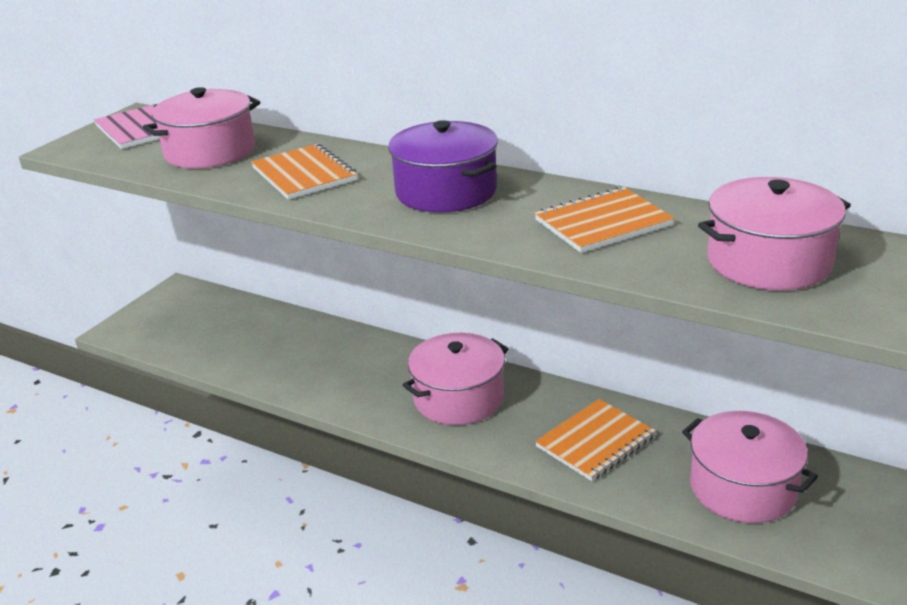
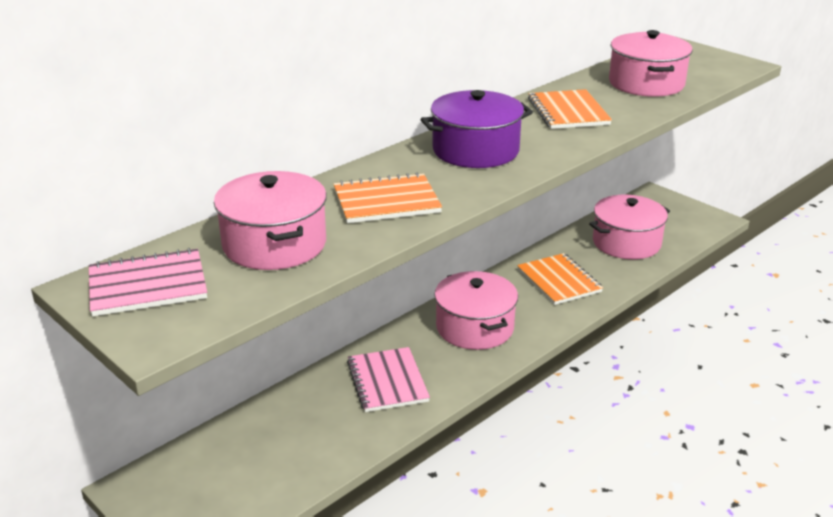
camera: 75 degrees left, 0 degrees up
none -> pink notebook [347,347,430,412]

